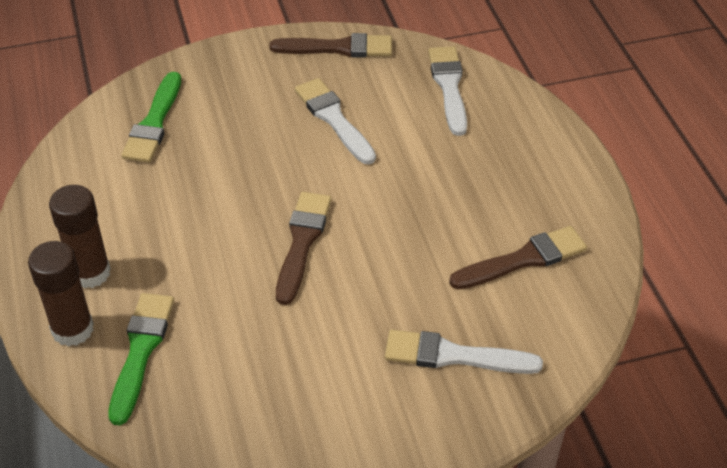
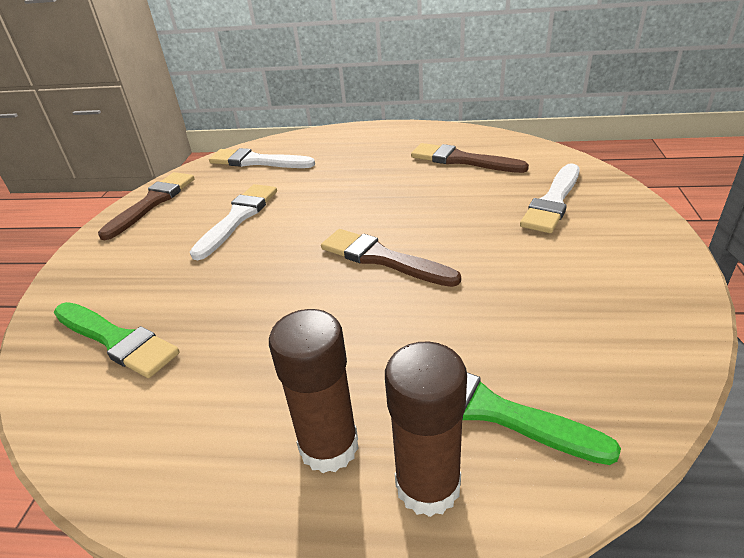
camera: 65 degrees left, 10 degrees down
white brush [295,78,376,164] -> white brush turned 120 degrees clockwise [190,184,277,260]
brown brush [449,226,587,289] -> brown brush turned 60 degrees counterclockwise [411,143,529,173]

